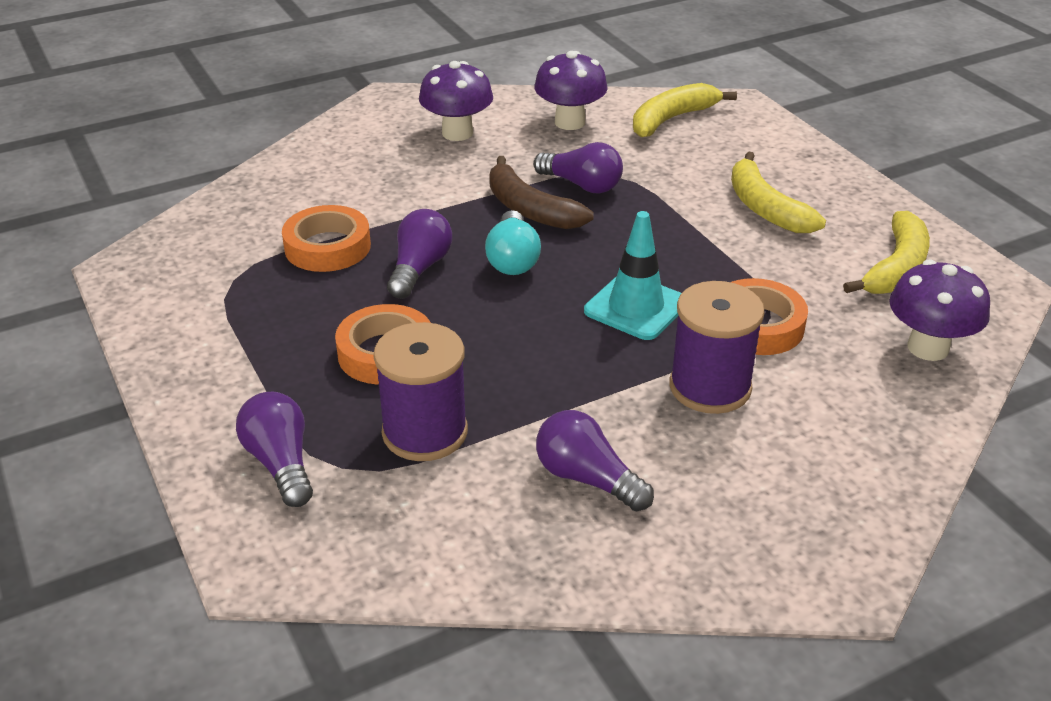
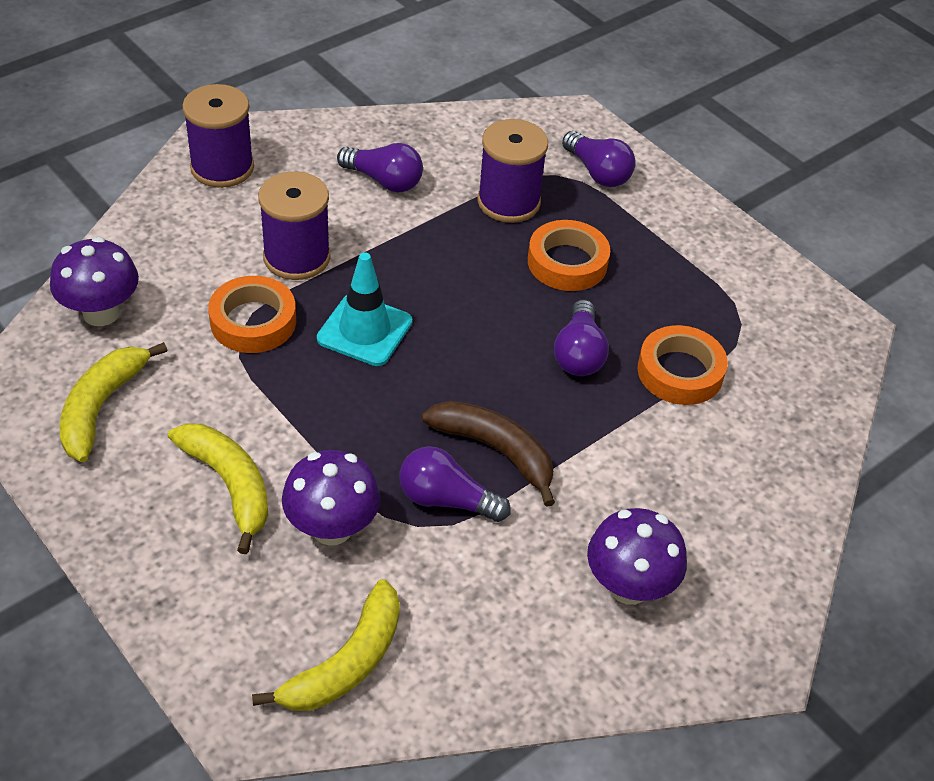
camera: 165 degrees right, 10 degrees up
turquoise light bulb [485,210,541,275] -> none
purple mushroom [534,51,608,130] -> purple mushroom moved to [282,450,380,545]
none -> purple spool [182,84,254,188]

